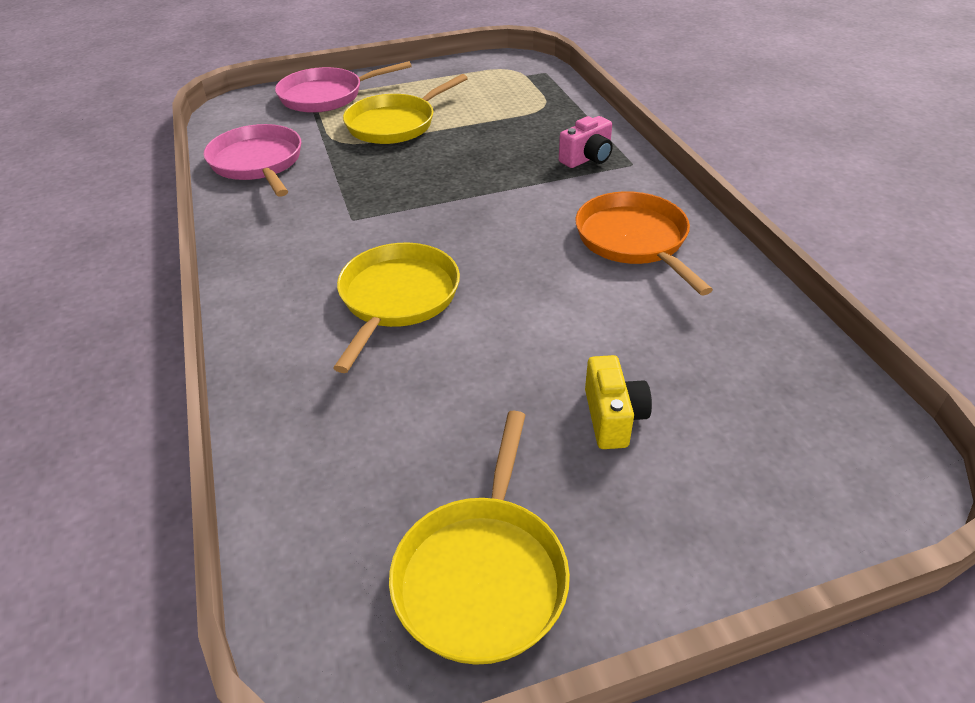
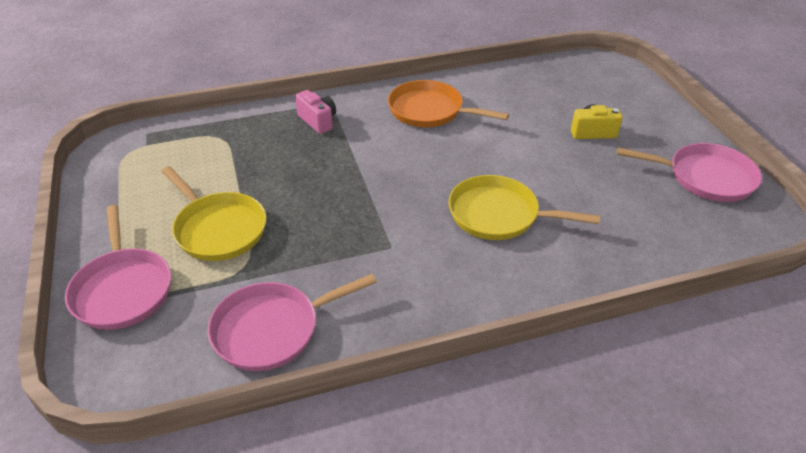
camera: 90 degrees left, 0 degrees up
yellow pan [389,411,570,665] -> pink pan [617,143,762,202]
orange pan [576,191,713,296] -> orange pan turned 45 degrees clockwise [388,80,509,127]

